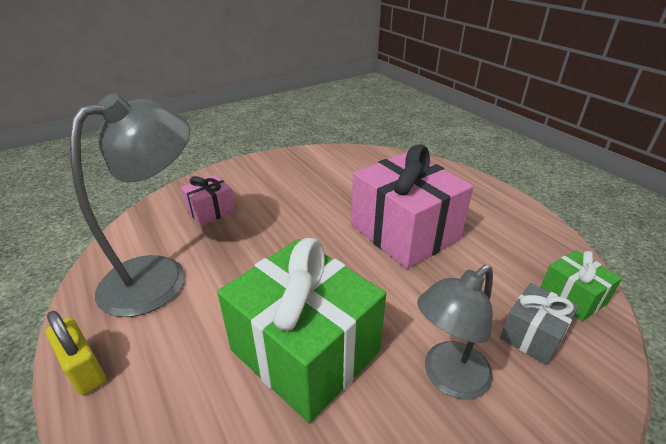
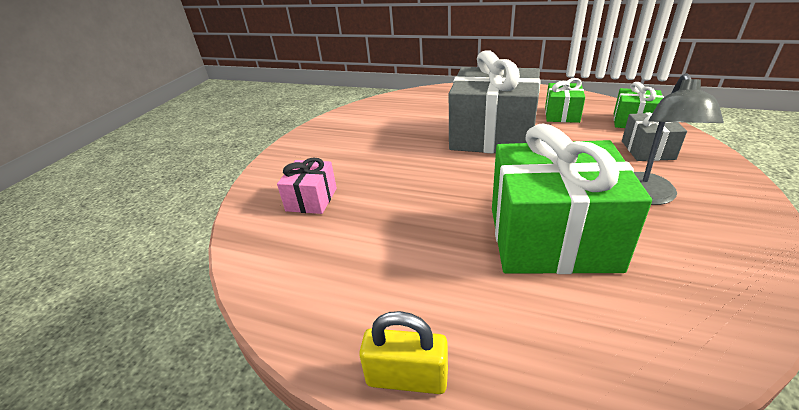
camera: 35 degrees left, 0 degrees up
grey lamp [70,93,190,317] -> none
pink gift [351,144,474,269] -> grey gift [449,50,541,154]
none -> green gift [545,78,585,123]

